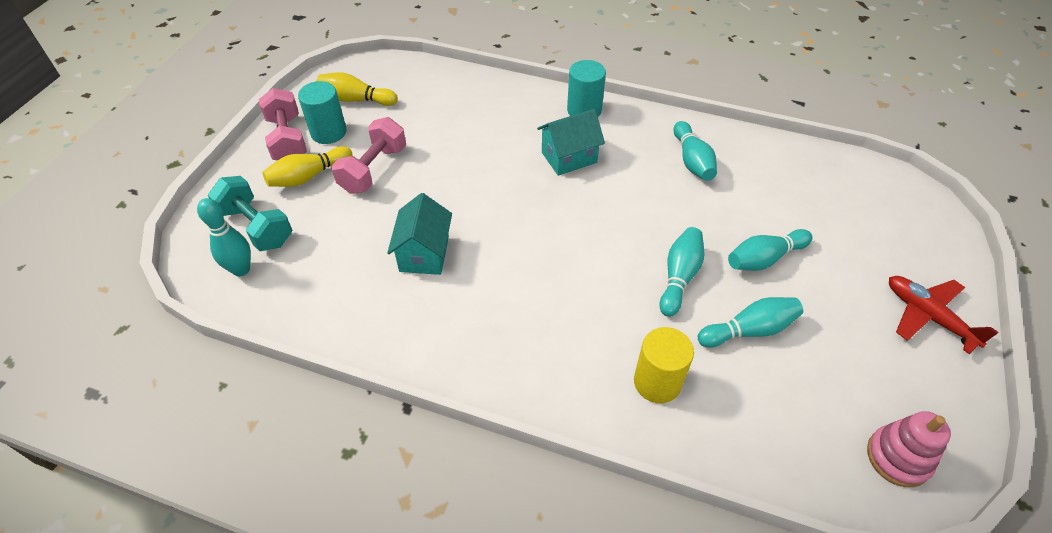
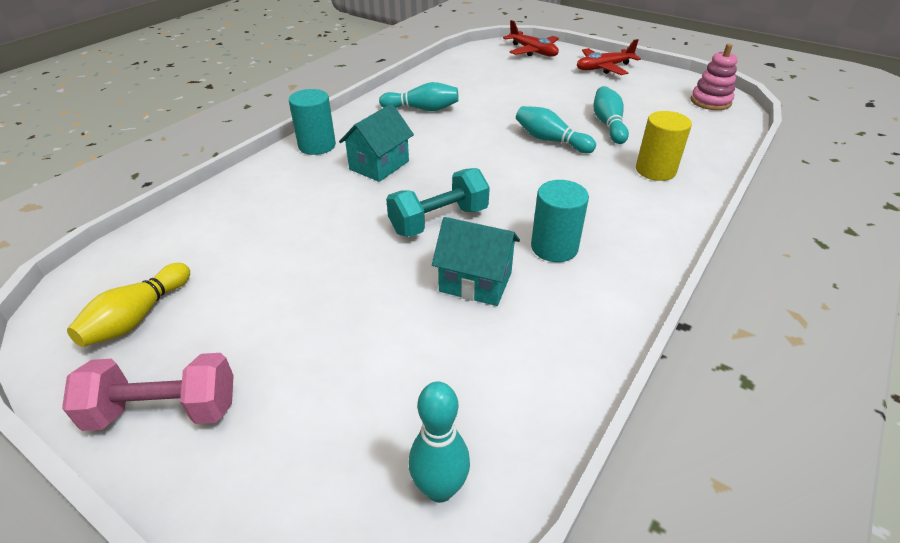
camera: 75 degrees left, 10 degrees down
turquoise dumbbell [208,176,292,251] -> turquoise dumbbell moved to [386,168,490,237]
yellow bowling pin [262,146,353,187] -> none
turquoise cylinder [298,81,346,144] -> turquoise cylinder moved to [531,180,589,262]
pink dumbbell [332,117,406,194] -> none
turquoise house [537,109,605,176] -> turquoise house turned 45 degrees clockwise [339,104,414,182]
turquoise bowling pin [728,229,812,271] -> none
none -> red plane [503,20,559,56]

